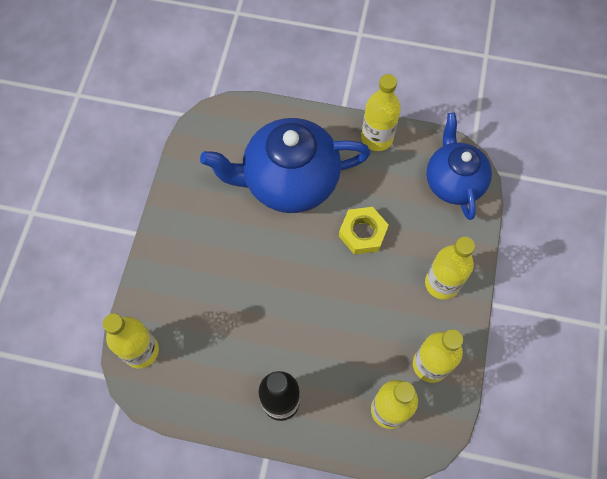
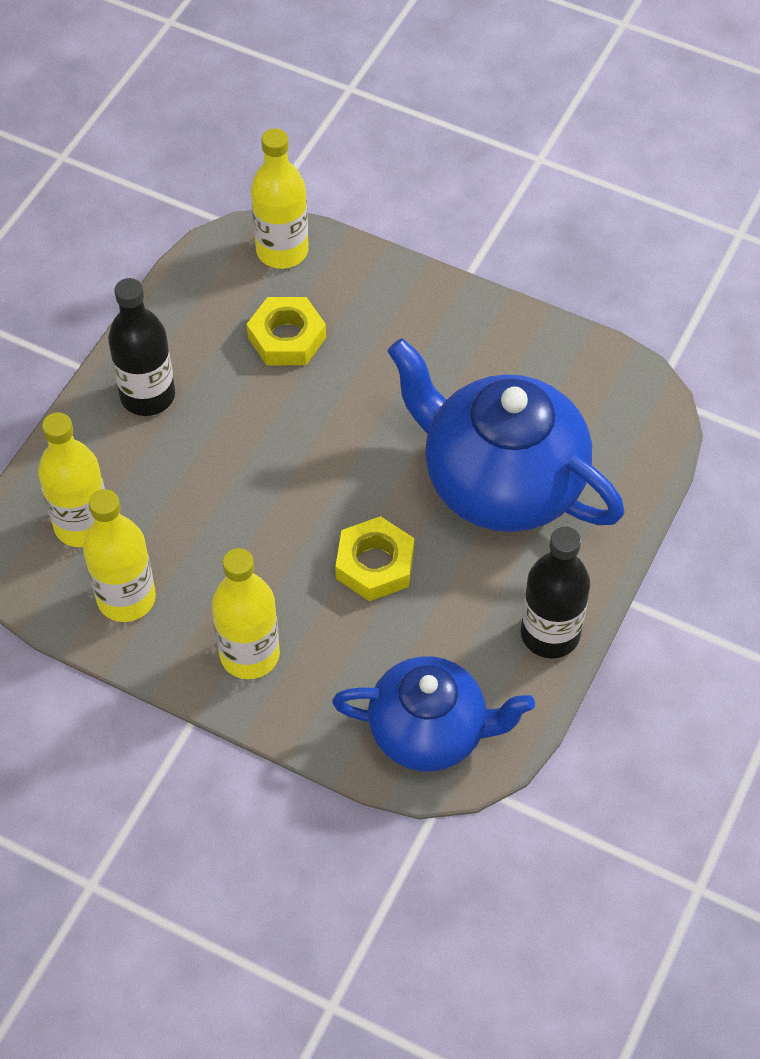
camera: 105 degrees right, 10 degrees down
blue teapot [200,118,370,213] -> blue teapot turned 60 degrees counterclockwise [387,338,624,532]
yellow bottle [361,74,401,151] -> black bottle [521,527,590,658]
none -> yellow nut [247,297,326,365]

